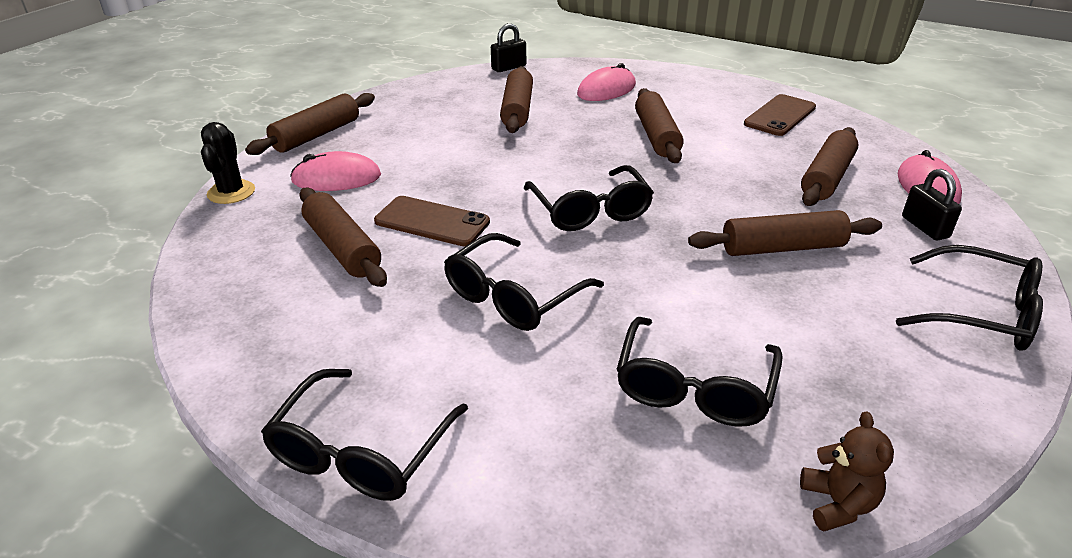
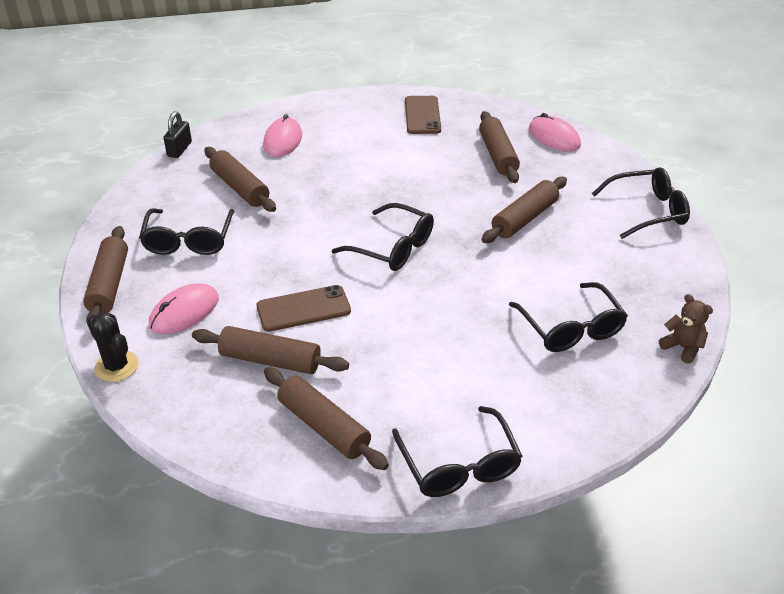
camera: 40 degrees left, 5 degrees up
black glasses [444,233,604,331] -> black glasses moved to [139,209,234,255]
brown rolling pin [635,88,683,163] -> brown rolling pin moved to [264,367,389,470]
black padlock [902,169,962,240] -> none

